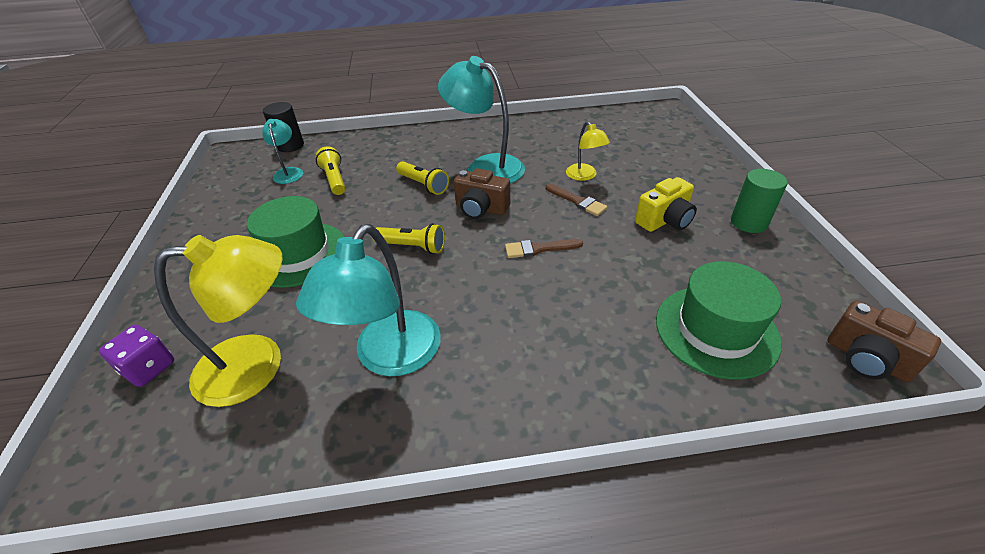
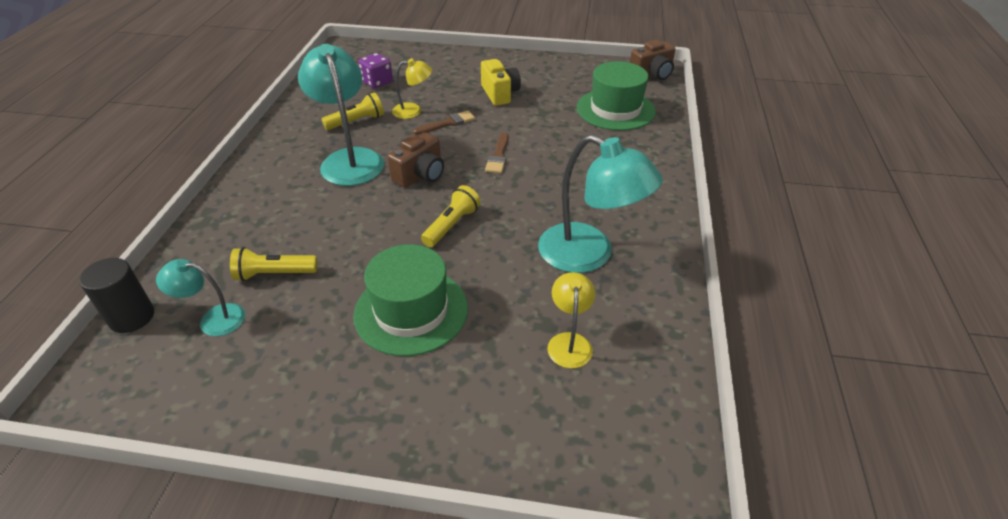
camera: 75 degrees left, 0 degrees up
purple dice [99,325,174,387] -> purple dice moved to [358,53,393,89]
yellow lamp [154,235,283,407] -> yellow lamp [547,272,596,368], size x0.52
yellow flashlight [396,161,449,195] -> yellow flashlight moved to [321,92,384,130]
turquoise lamp [438,56,525,184] -> turquoise lamp turned 105 degrees clockwise [298,44,384,186]
green cylinder [731,169,788,233] -> none

